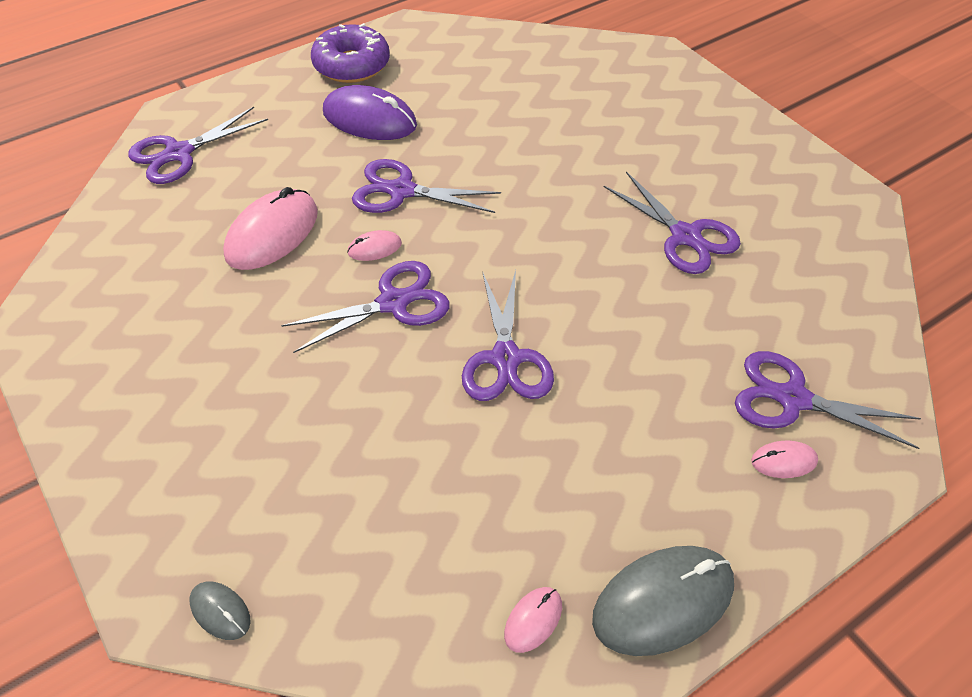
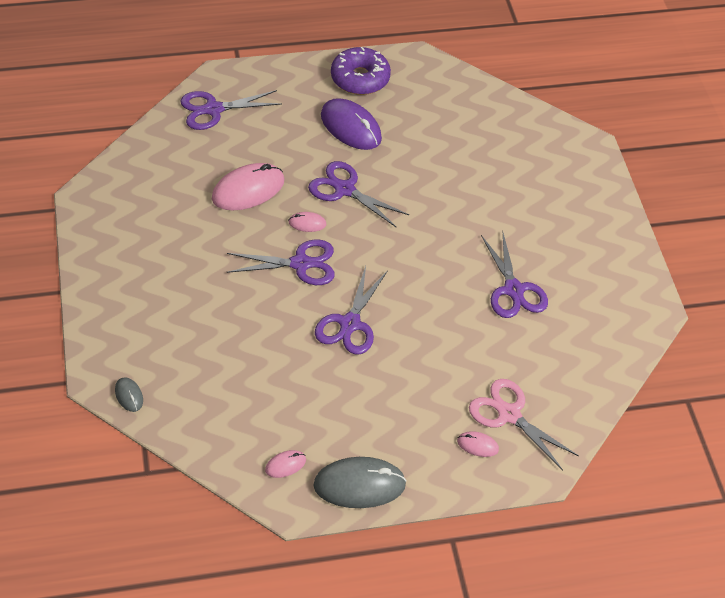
camera: 20 degrees right, 0 degrees up
purple scissors [735,351,921,449] -> pink scissors [469,379,579,470]

